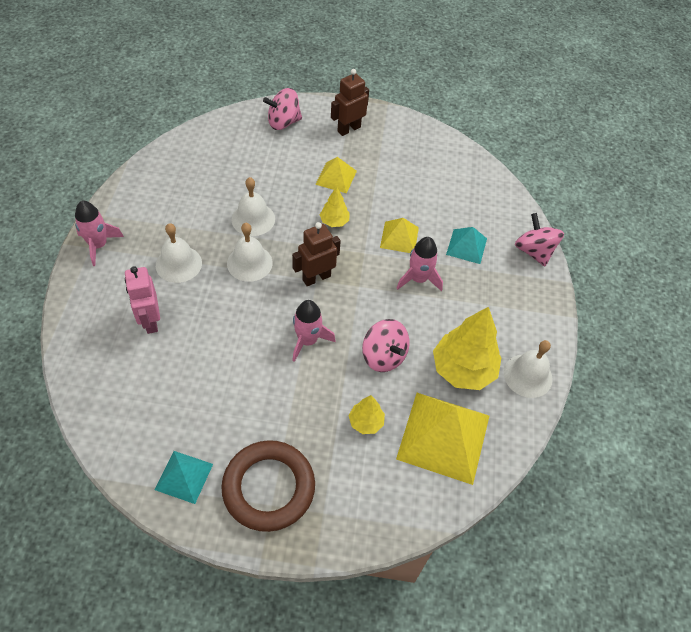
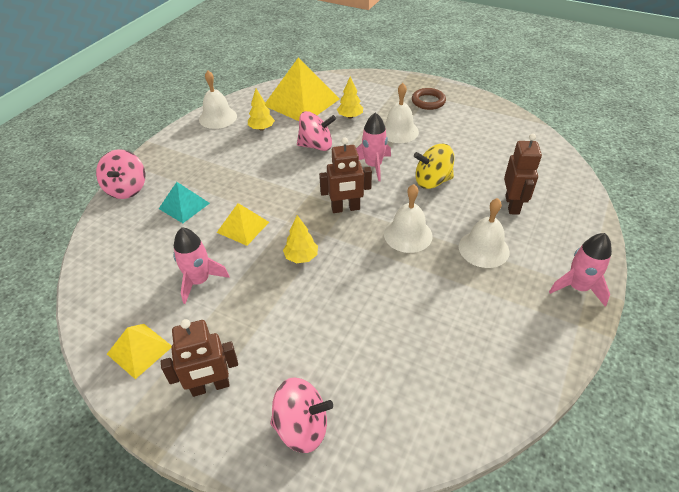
camera: 155 degrees left, 10 degrees down
pink robot [125,266,160,334] -> brown robot [504,134,542,215]
turquoise pyramid [155,451,213,504] -> none
brown ring [221,440,315,532] -> brown ring [412,88,446,110], size x0.55
white bell [231,177,275,236] -> white bell moved to [384,83,419,143]
yellow pyramid [315,157,357,193] -> yellow pyramid moved to [107,324,172,379]
pink spinning top [362,319,410,372] -> pink spinning top turned 105 degrees clockwise [297,111,336,151]
pink rocket [397,237,443,291] -> pink rocket moved to [173,227,230,304]
yellow tree [433,307,501,390] -> yellow tree [248,89,275,131], size x0.51
none -> yellow spinning top [414,144,454,189]

